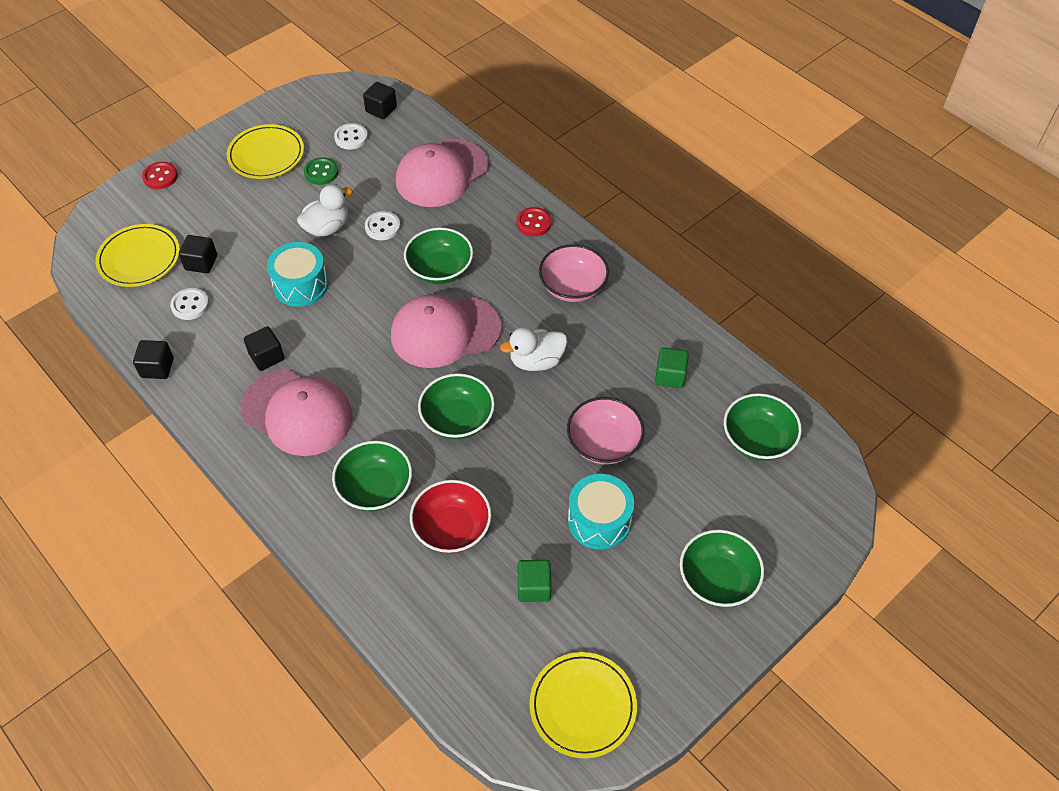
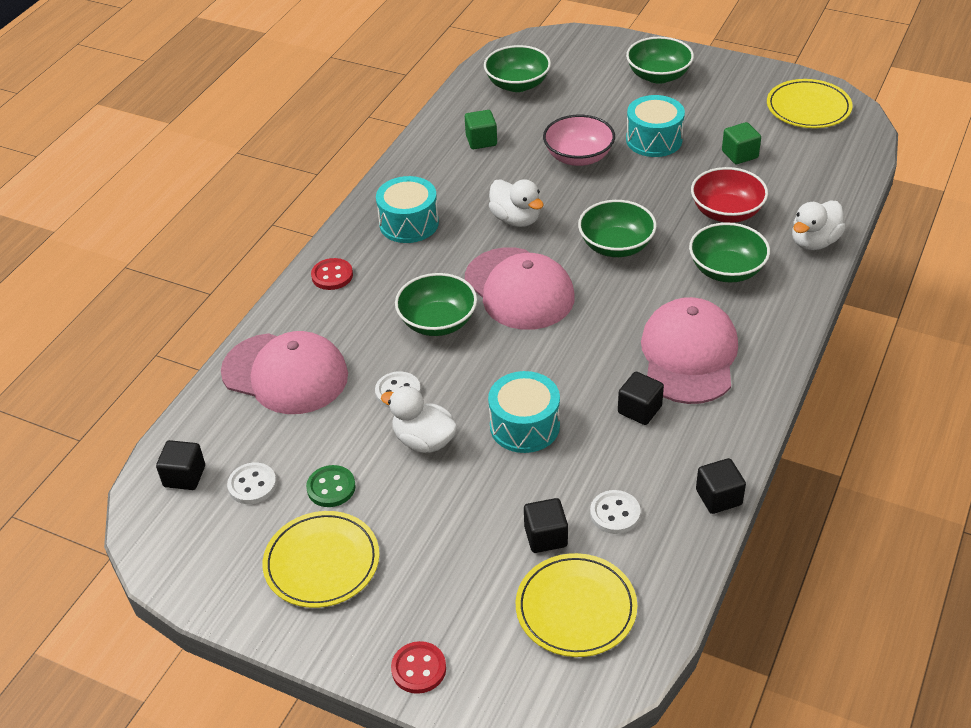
camera: 110 degrees left, 10 degrees down
pink bowl [539,244,609,302] -> turquoise drum [376,176,439,243]
none -> white duck [792,200,845,250]

